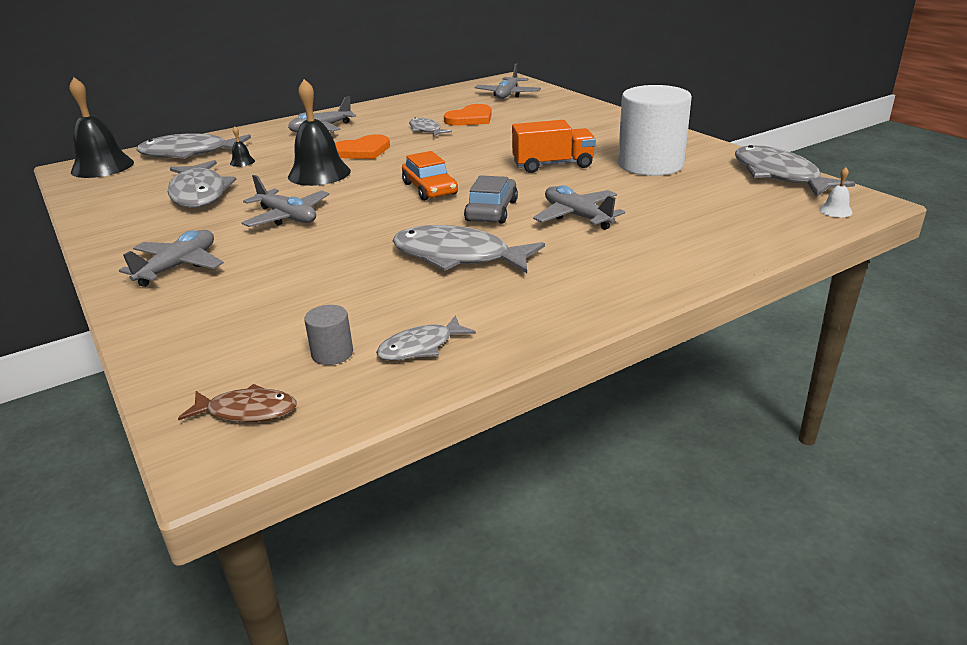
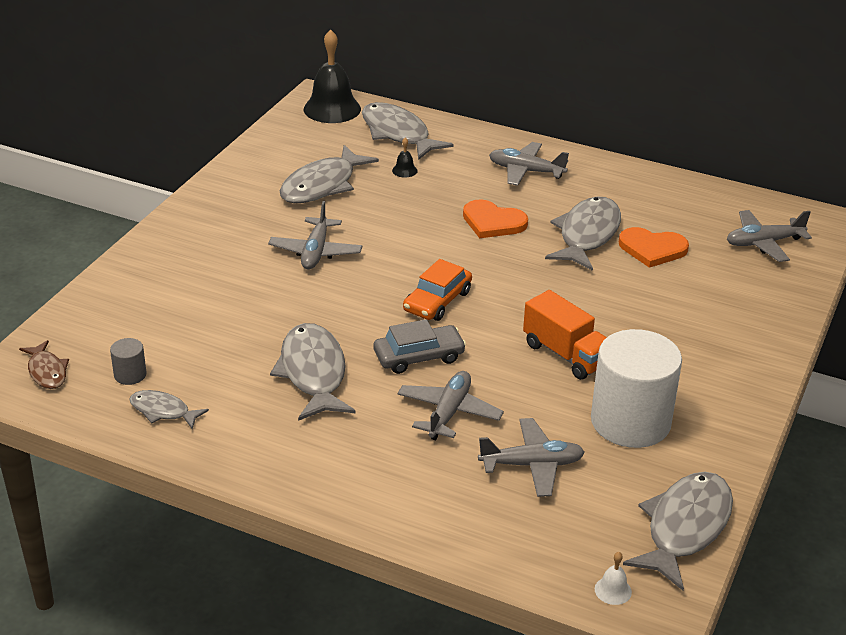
camera: 55 degrees right, 5 degrees up
grey plane [119,230,224,287] -> grey plane moved to [478,418,585,497]
black bell [288,79,351,186] -> none
grey fish [409,118,452,137] -> grey fish [545,196,621,271], size x1.84

